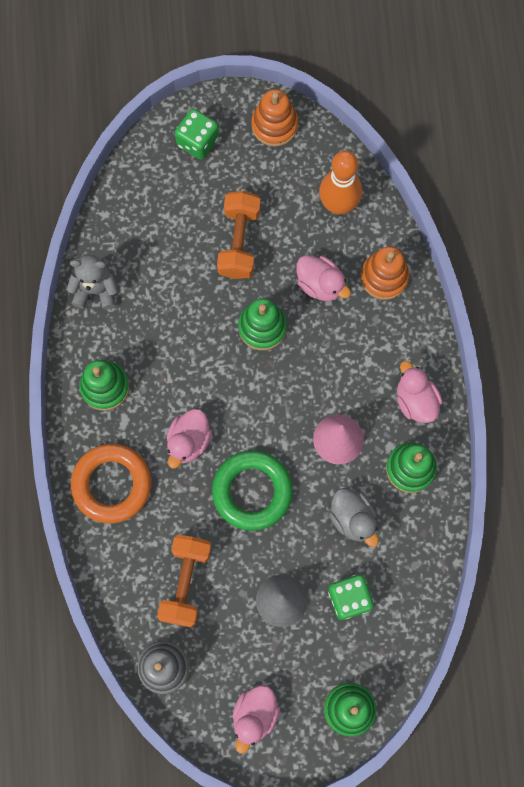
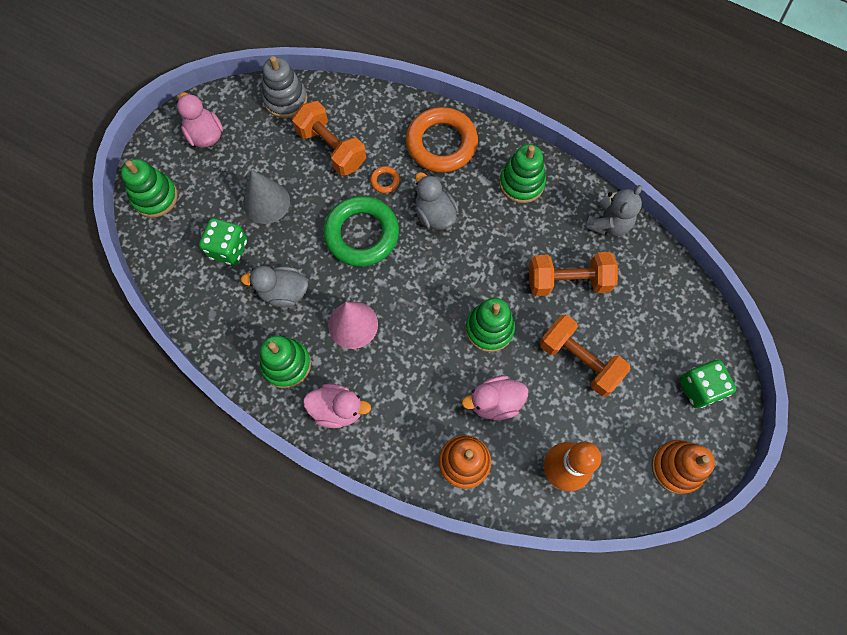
camera: 125 degrees right, 5 degrees down
pink duck [167,409,212,469] -> grey duck [415,172,459,230]
none -> orange ring [370,166,400,193]
none -> orange dumbbell [529,252,618,296]

